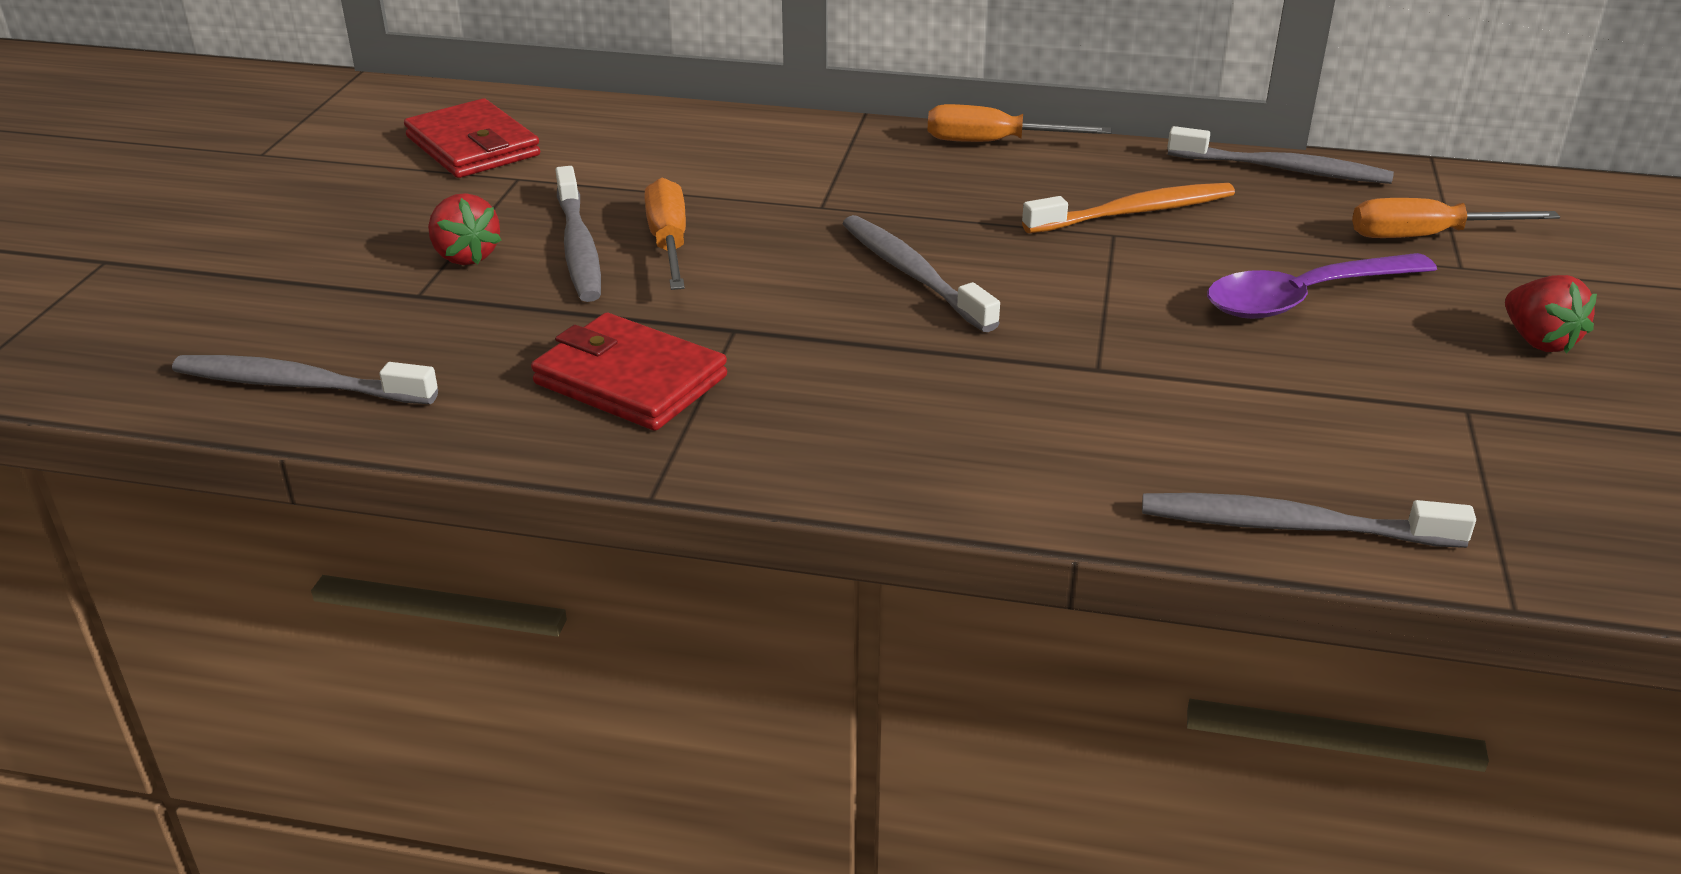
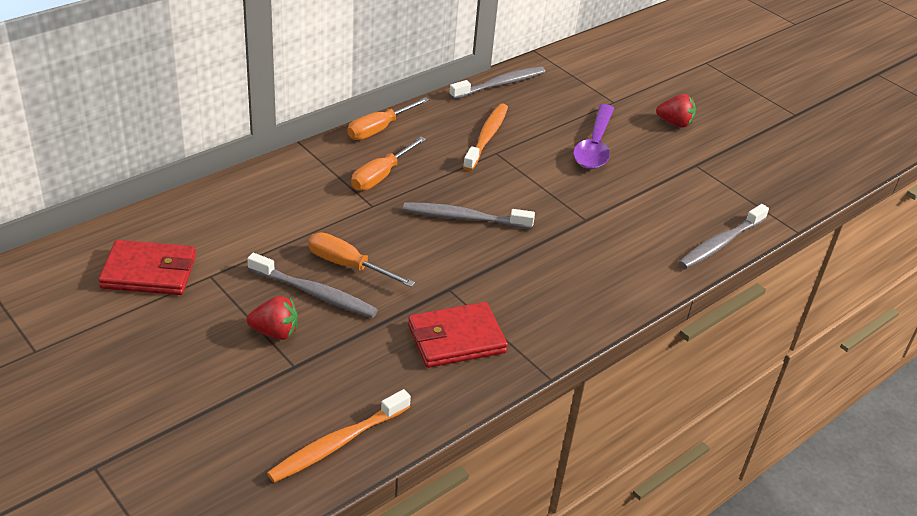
camera: 55 degrees left, 5 degrees up
grey toothbrush [172,355,438,404] -> orange toothbrush [267,389,411,483]
orange screwdriver [1352,198,1560,238] -> orange screwdriver moved to [351,137,426,191]

